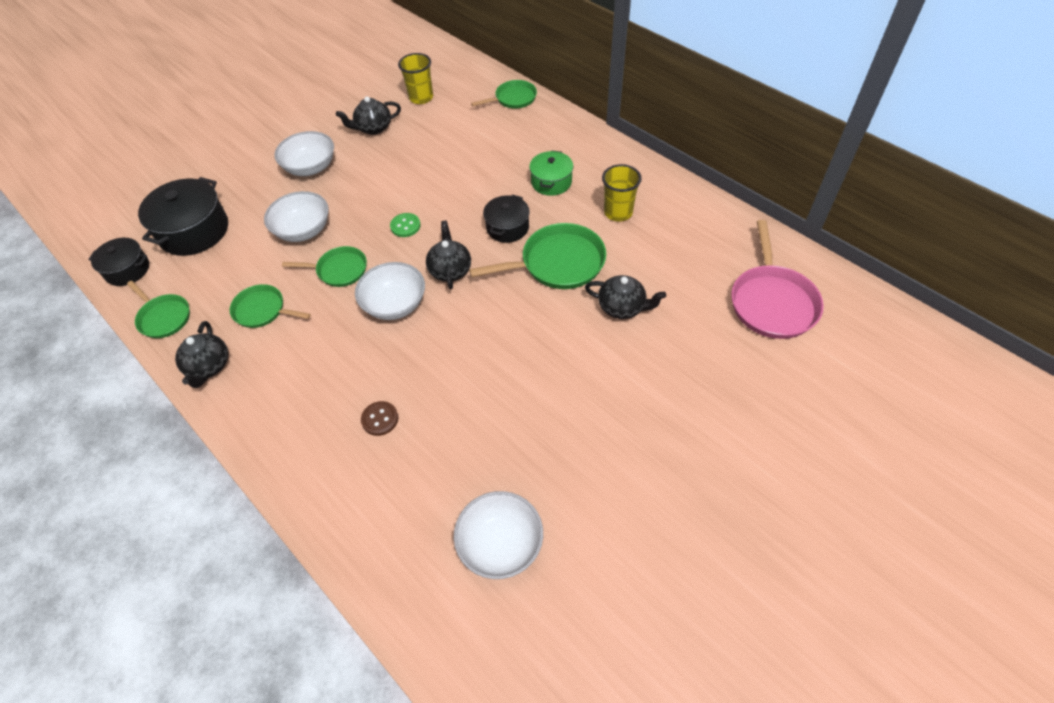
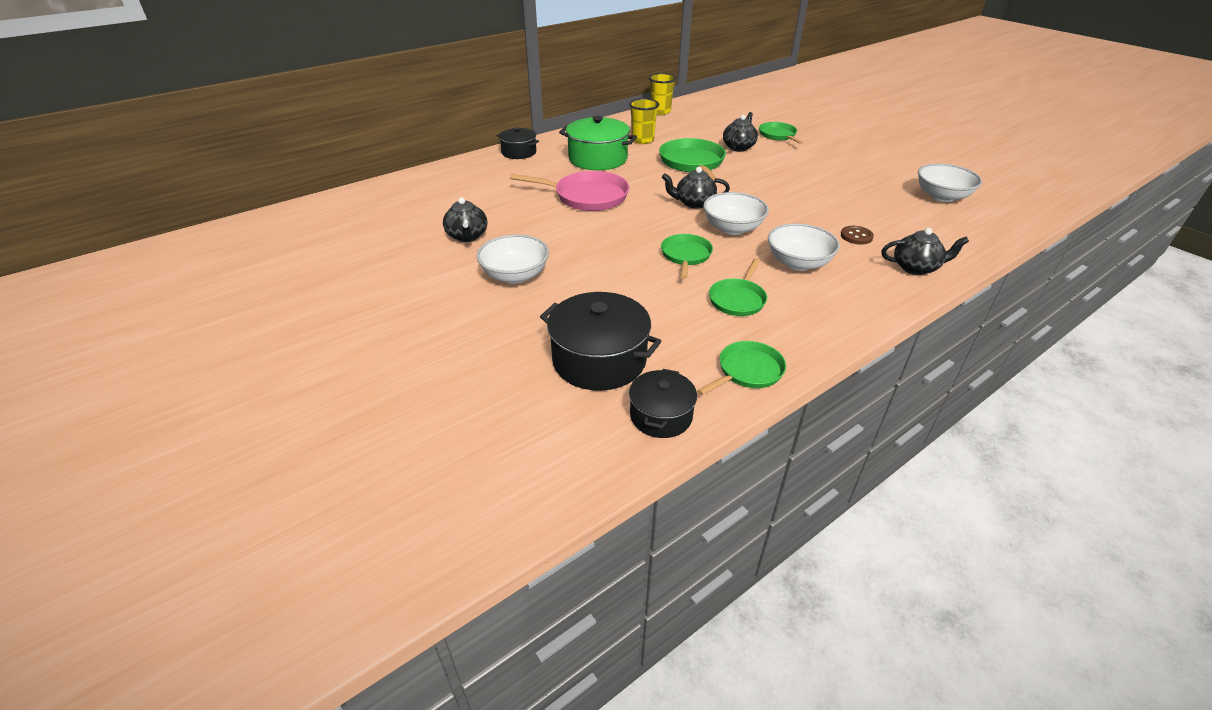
camera: 85 degrees left, 15 degrees down
black teapot [175,321,229,388] -> black teapot moved to [881,228,969,275]
white bowl [264,191,329,242] -> white bowl moved to [768,223,840,271]
green button [390,213,421,237] -> none
yellow cup [398,53,433,104] -> yellow cup moved to [649,73,676,115]
green pan [471,80,537,109] -> green pan moved to [759,122,803,144]
black pot [483,195,530,243] -> black pot moved to [497,127,539,159]
green pot [529,150,573,196] -> green pot [559,116,637,170], size x1.66
pink pan [731,220,824,339] -> pink pan moved to [509,171,629,211]

